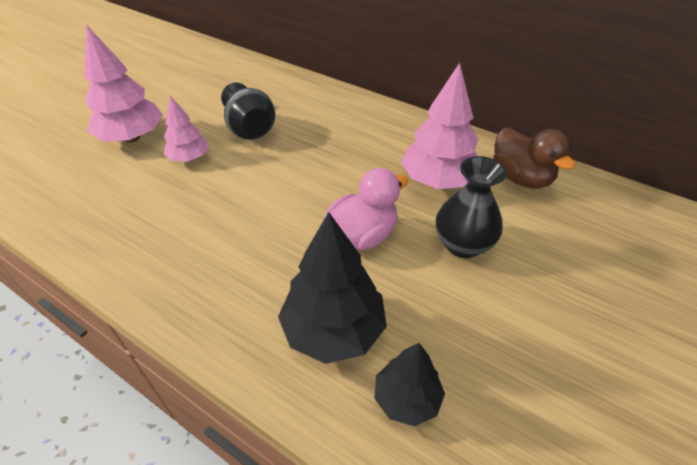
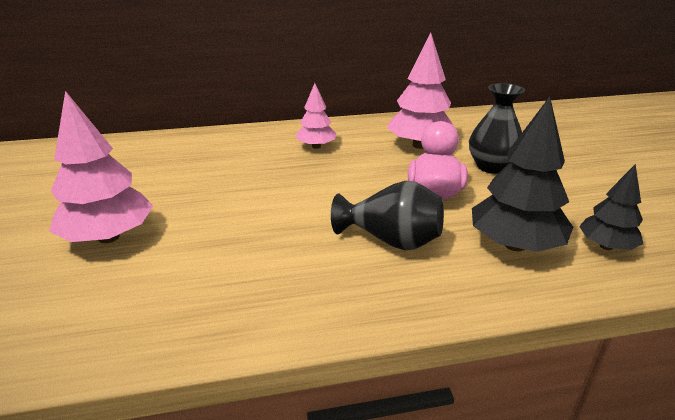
camera: 45 degrees left, 15 degrees down
pink tree [164,96,209,161] -> pink tree moved to [296,83,336,149]
black vase [221,83,275,140] -> black vase moved to [331,181,444,250]
brown duck [493,128,576,189] -> none

